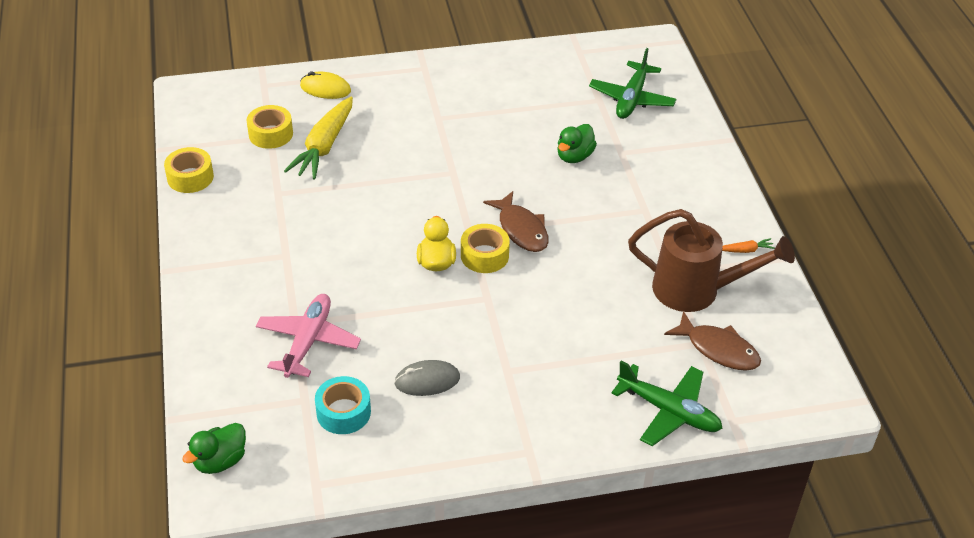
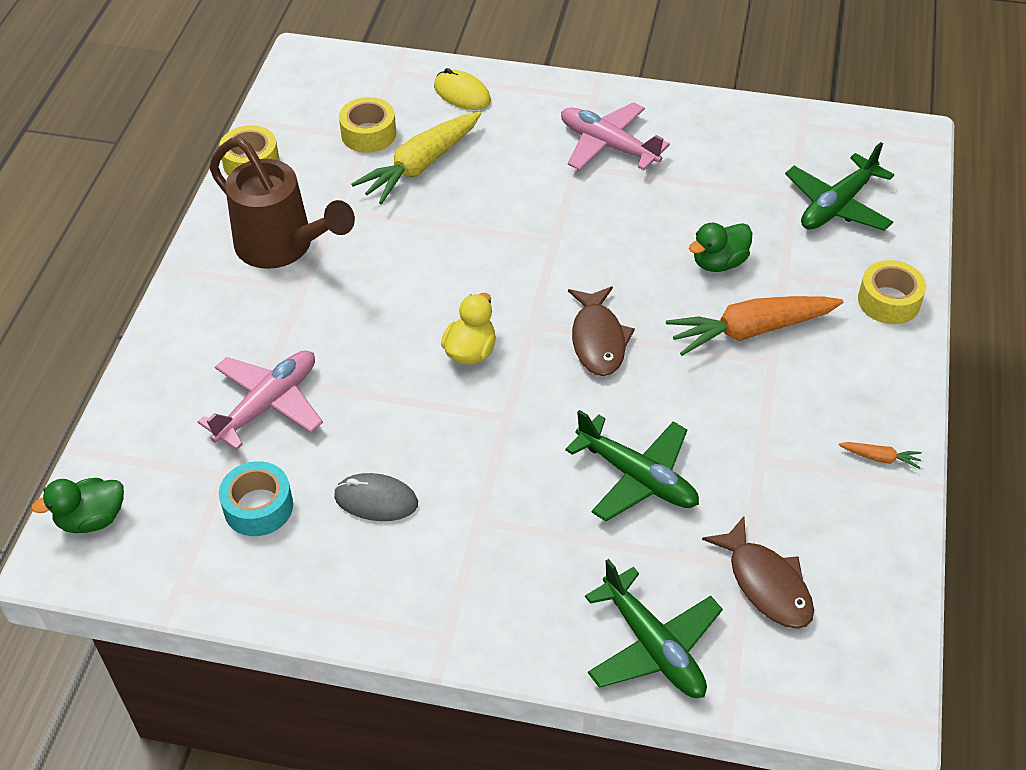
camera: 25 degrees right, 5 degrees up
yellow tape [461,224,510,273] -> yellow tape moved to [858,260,926,324]
brown watering can [628,209,795,312] -> brown watering can moved to [209,137,355,269]
none -> pink plane [561,102,670,170]
none -> green plane [565,410,699,521]
none -> orange carrot [666,296,844,356]

